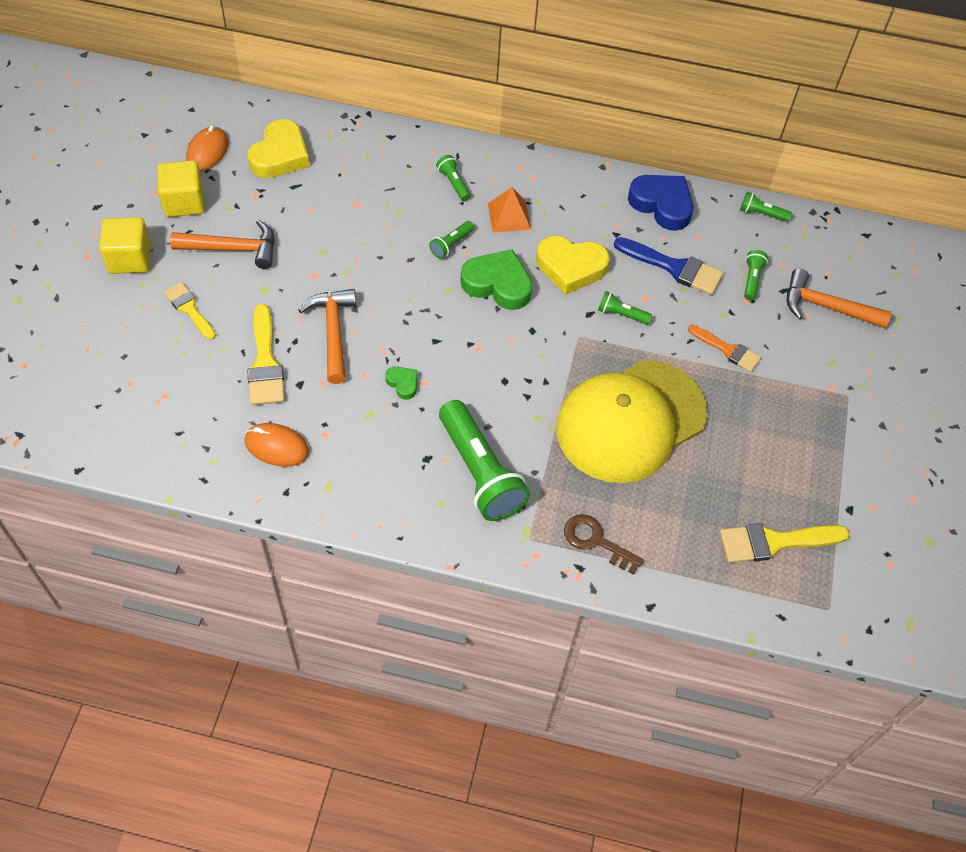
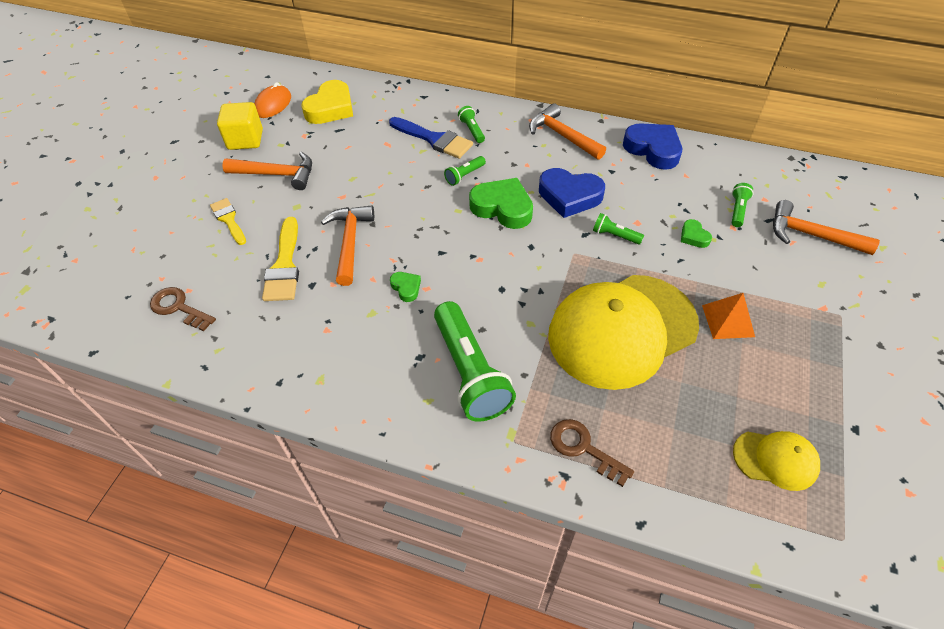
camera: 10 degrees right, 5 degrees down
yellow cube [99,217,151,274] -> none
orange mouse [245,423,309,467] -> none
orange pyramid [488,187,531,233] -> orange pyramid moved to [702,293,755,339]
yellow heart [536,236,610,295] -> blue heart [539,168,605,218]
blue brush [614,237,724,295] -> blue brush moved to [389,117,473,159]
orange brush [688,325,761,372] -> none
yellow brush [720,523,850,563] -> yellow cap [733,431,820,491]
green flashlight [740,192,792,222] -> none
none -> brown key [150,287,216,331]
none -> orange hammer [529,103,606,160]
none -> green heart [681,219,712,248]

